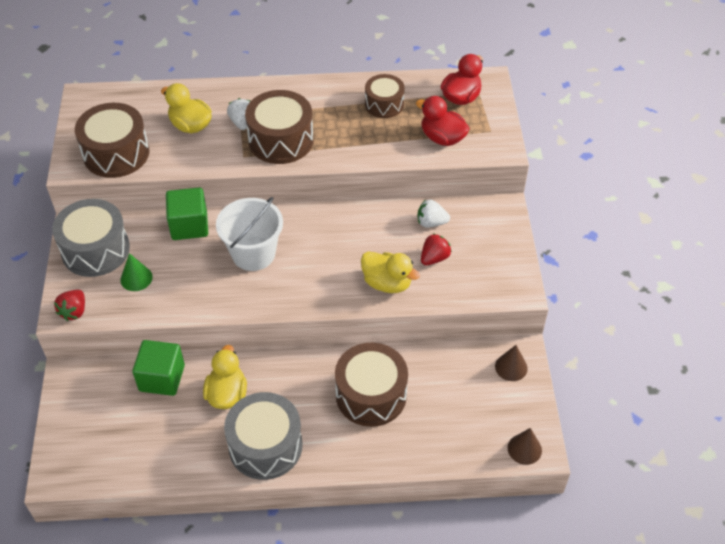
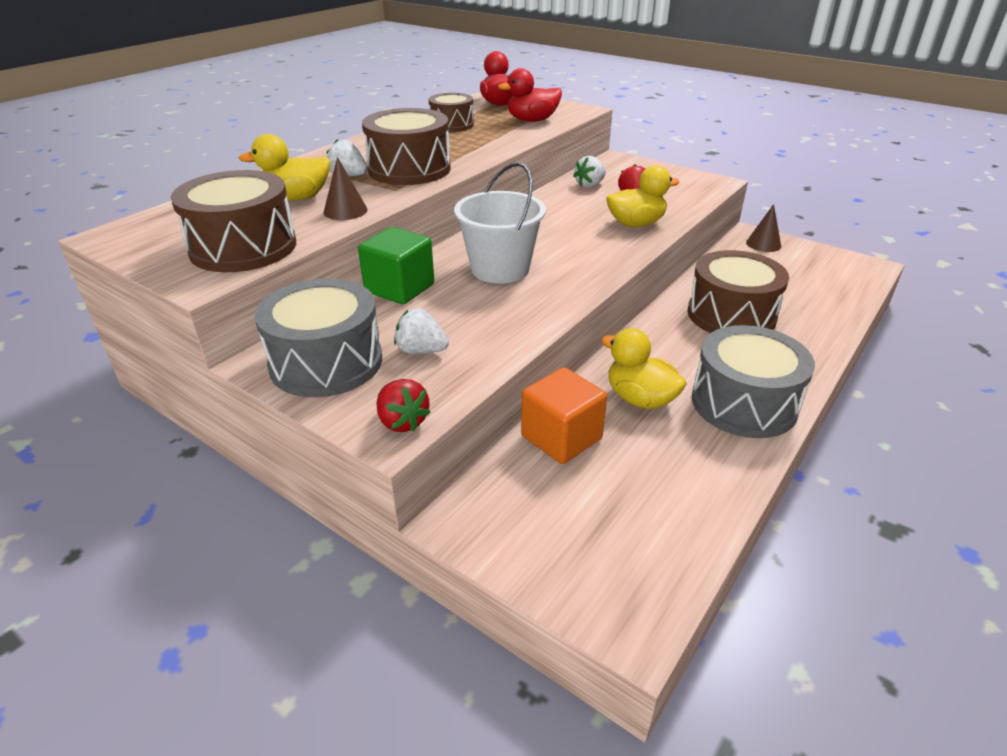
camera: 50 degrees left, 15 degrees down
green cone [120,253,153,291] -> white strawberry [394,308,449,354]
green cube [132,340,185,396] -> orange cube [521,367,607,464]
brown cone [508,428,542,465] -> brown cone moved to [324,157,367,220]

